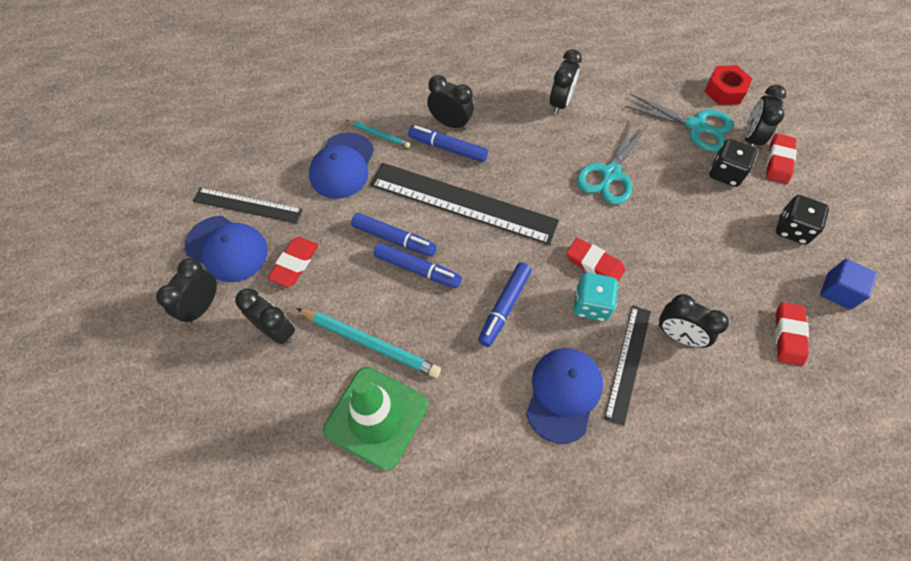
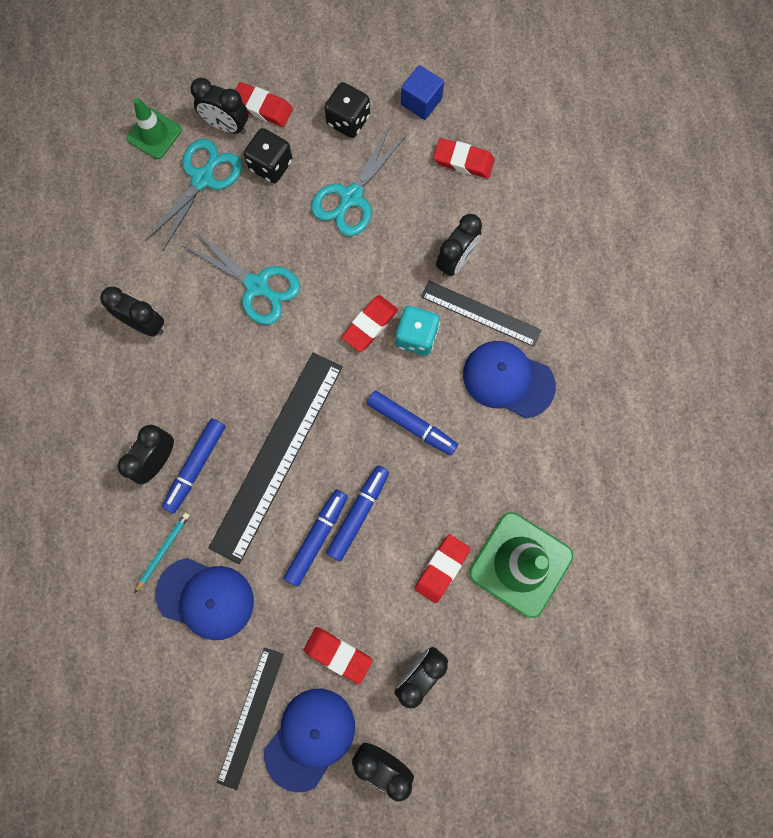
camera: 85 degrees left, 15 degrees up
turquoise pencil [296,308,441,378] -> red eraser [414,534,471,603]
red nut [704,65,752,105] -> green traffic cone [126,98,182,159]
none -> turquoise scissors [311,127,406,236]

